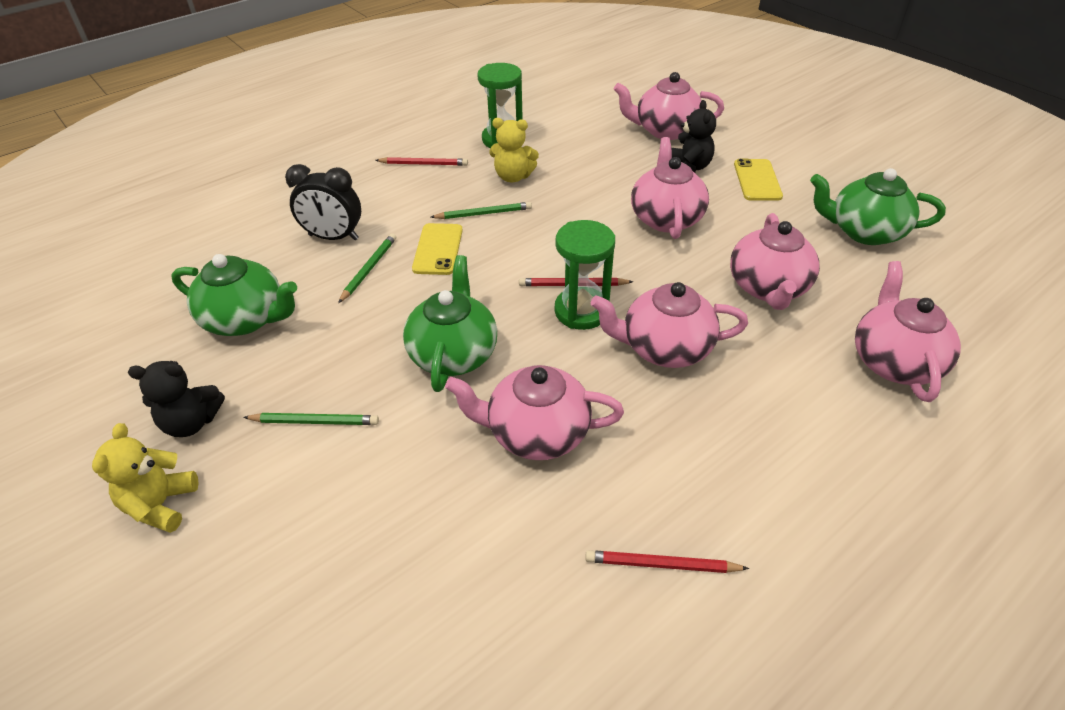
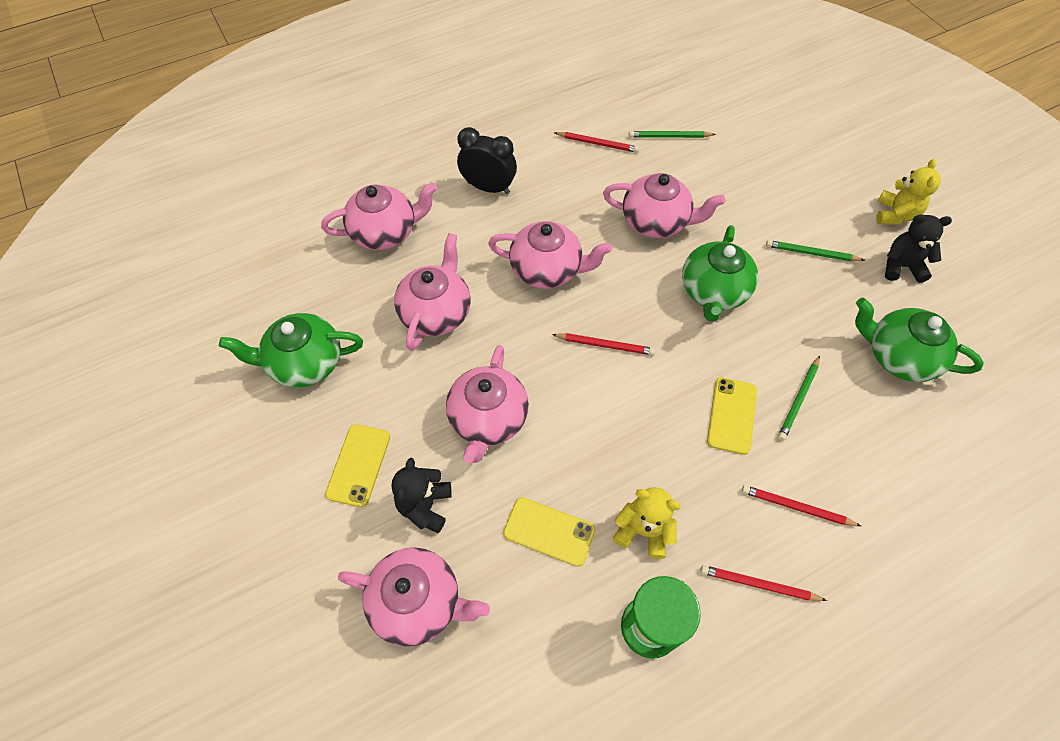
camera: 170 degrees left, 15 degrees up
black clock [285,164,361,240] -> black clock moved to [457,127,517,194]
green pencil [431,202,532,219] -> green pencil moved to [629,131,716,138]
green hourglass [555,220,615,330] -> none
green teapot [810,168,946,245] -> green teapot turned 150 degrees clockwise [219,313,363,388]
pink teapot [855,261,961,402] -> pink teapot turned 120 degrees counterclockwise [321,182,437,250]
none -> yellow phone [503,497,595,567]
none -> red pencil [742,485,861,526]

